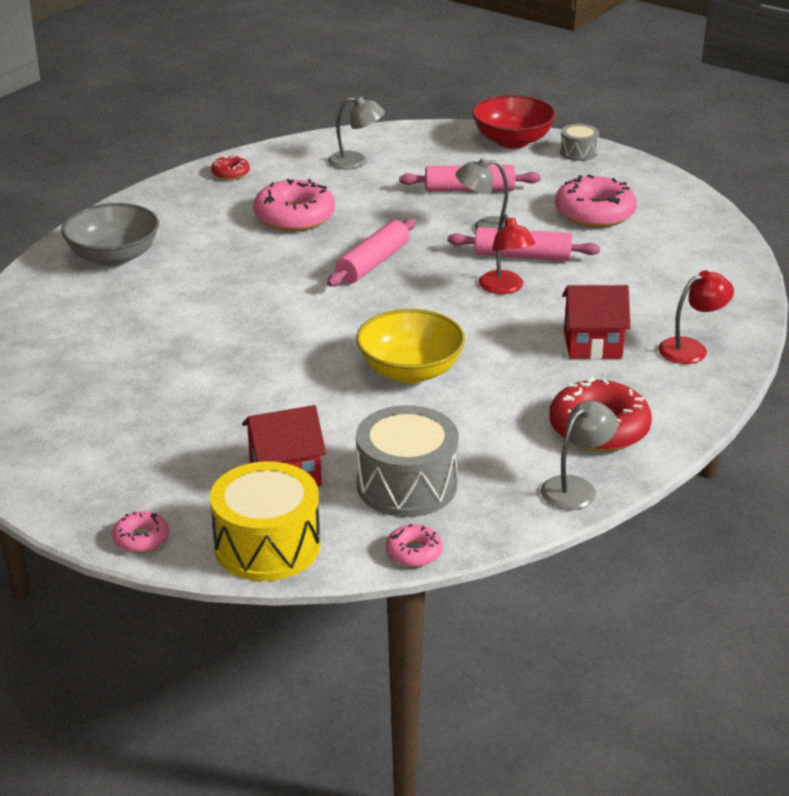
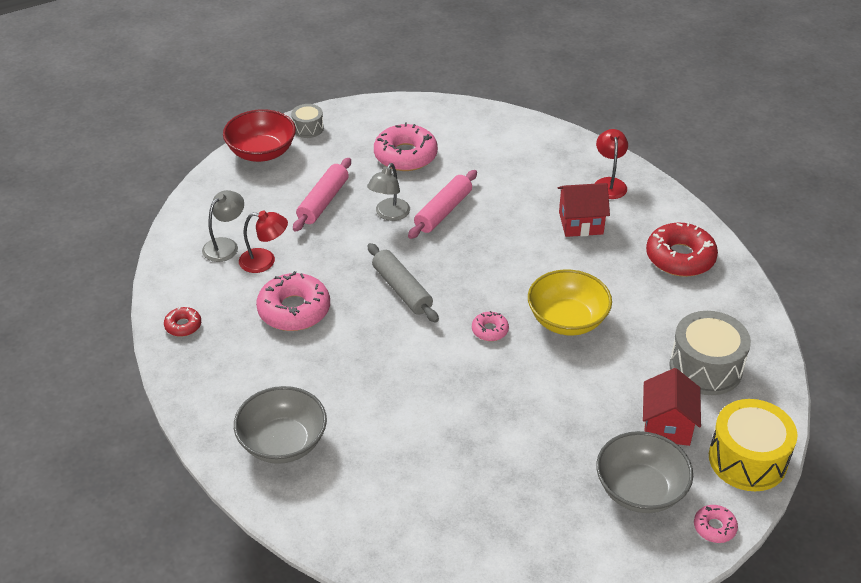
camera: 65 degrees left, 10 degrees up
pink rolling pin [327,218,416,287] -> grey rolling pin [367,243,439,323]
pink donut [386,524,442,567] -> pink donut moved to [472,311,509,341]
red lamp [479,214,535,294] -> red lamp moved to [239,210,288,273]
grey lamp [541,400,618,510] -> none
red house [562,285,631,359] -> red house turned 60 degrees clockwise [558,183,610,237]
none -> grey bowl [596,431,693,513]

